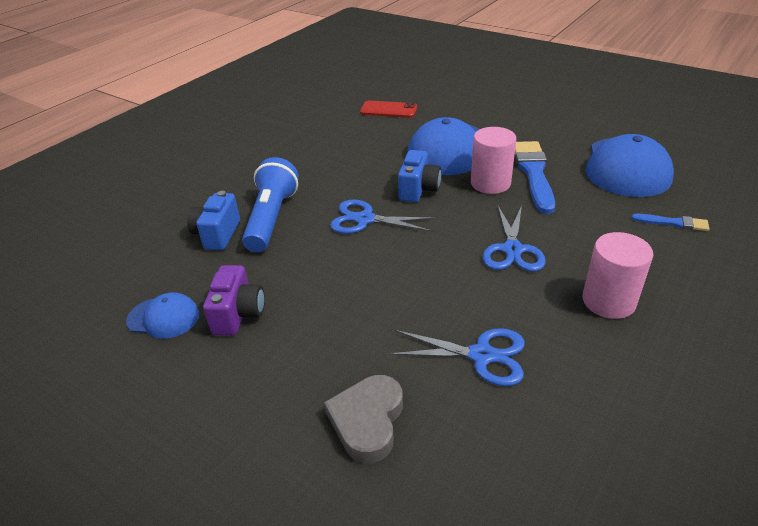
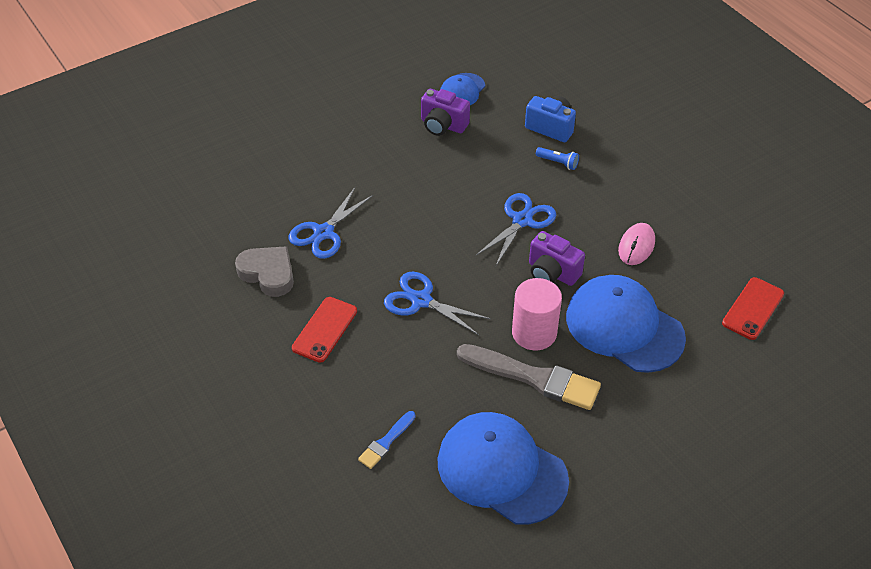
camera: 110 degrees right, 10 degrees up
blue flashlight [242,157,299,252] -> blue flashlight [536,147,579,170], size x0.42
grey heart [324,375,403,464] -> grey heart moved to [235,246,294,297]
blue camera [398,150,441,202] -> purple camera [529,231,585,286]
blue brush [515,141,555,214] -> grey brush [457,344,601,410]
pink cylinder [583,232,653,319] -> red phone [292,297,357,363]
none -> pink mouse [618,223,655,265]

